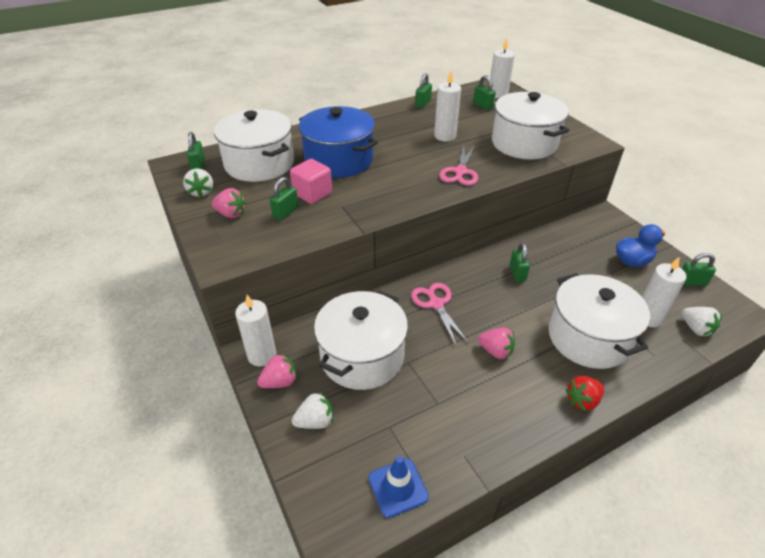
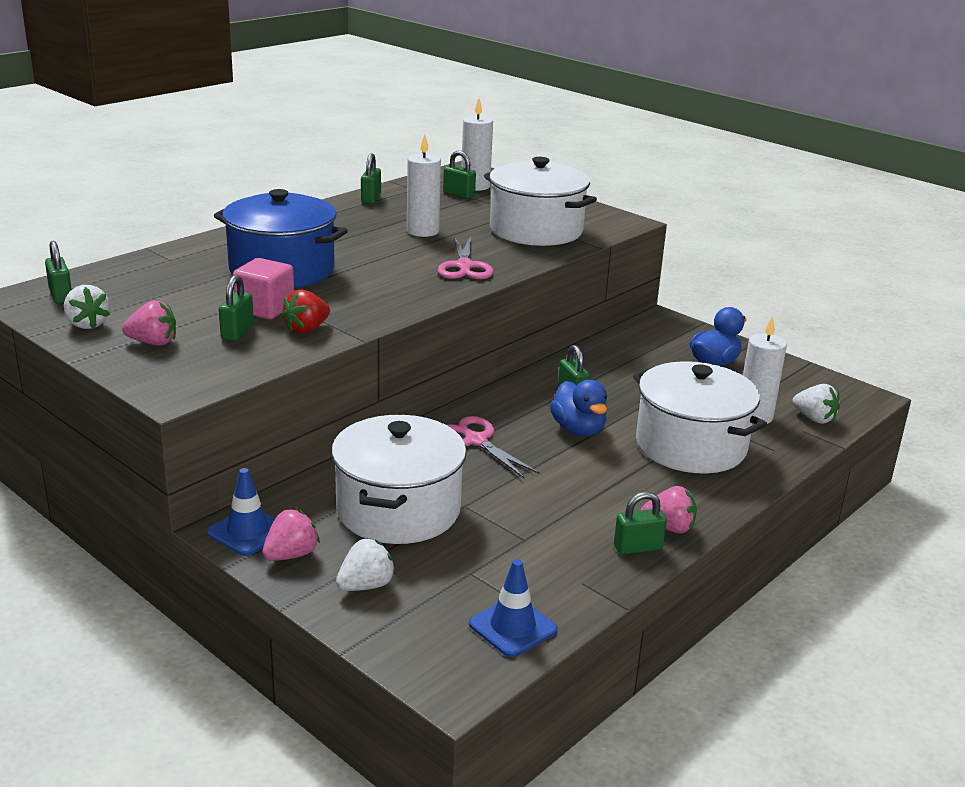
camera: 20 degrees left, 15 degrees down
white pot [214,109,294,182] -> none
white candle [235,295,276,366] -> blue traffic cone [207,468,275,556]
pink strawberry [478,328,515,359] -> pink strawberry moved to [641,486,697,534]
red strawberry [565,376,604,411] -> red strawberry moved to [281,289,330,334]
green padlock [682,253,716,286] -> green padlock moved to [614,492,667,555]
none -> blue duck [550,380,607,436]

